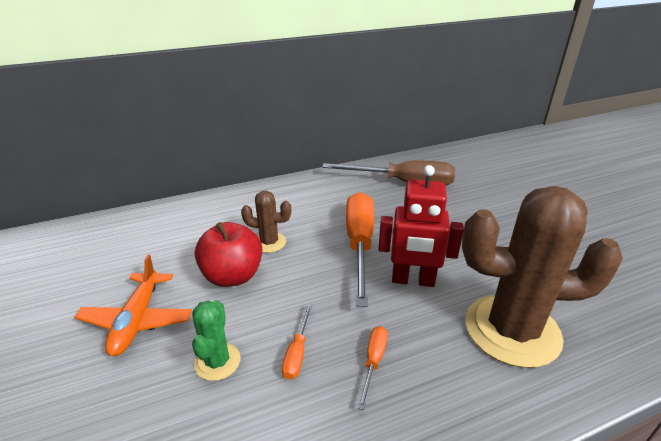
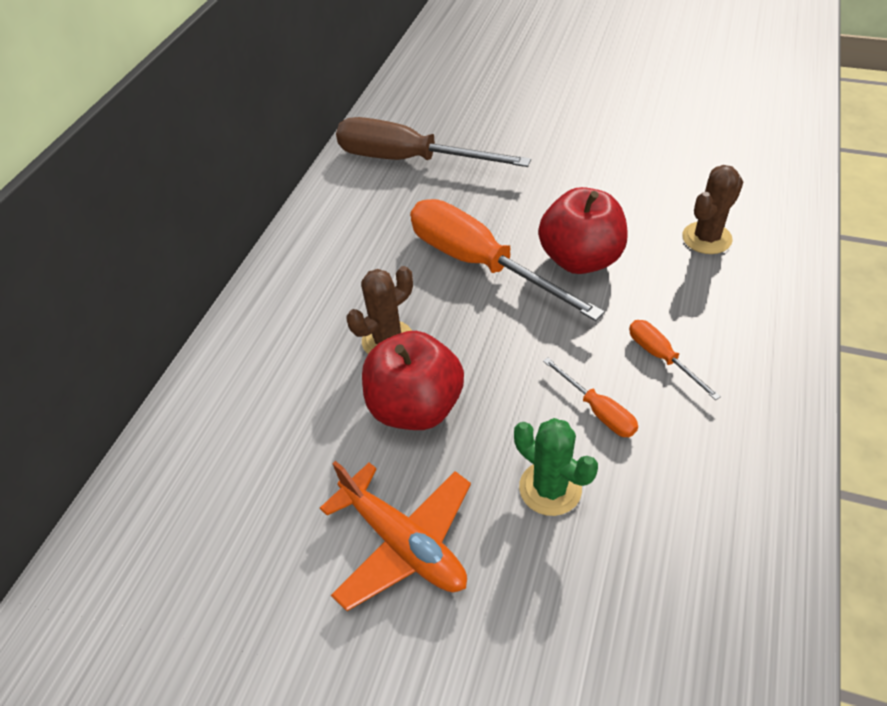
camera: 45 degrees left, 15 degrees up
brown screwdriver [322,160,455,186] -> brown screwdriver turned 120 degrees counterclockwise [336,117,531,167]
red robot [378,165,464,287] -> red apple [538,187,628,274]
brown cactus [462,186,623,368] -> brown cactus [682,165,743,254], size x0.46

